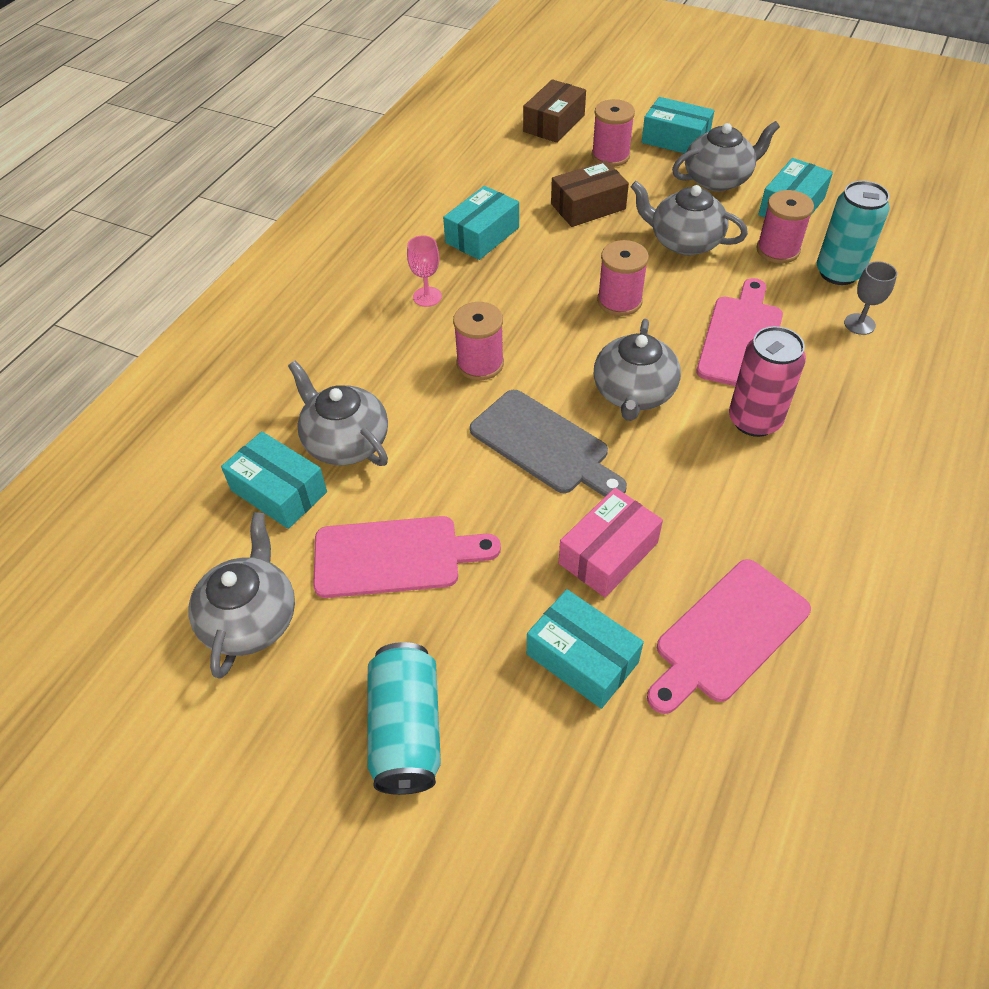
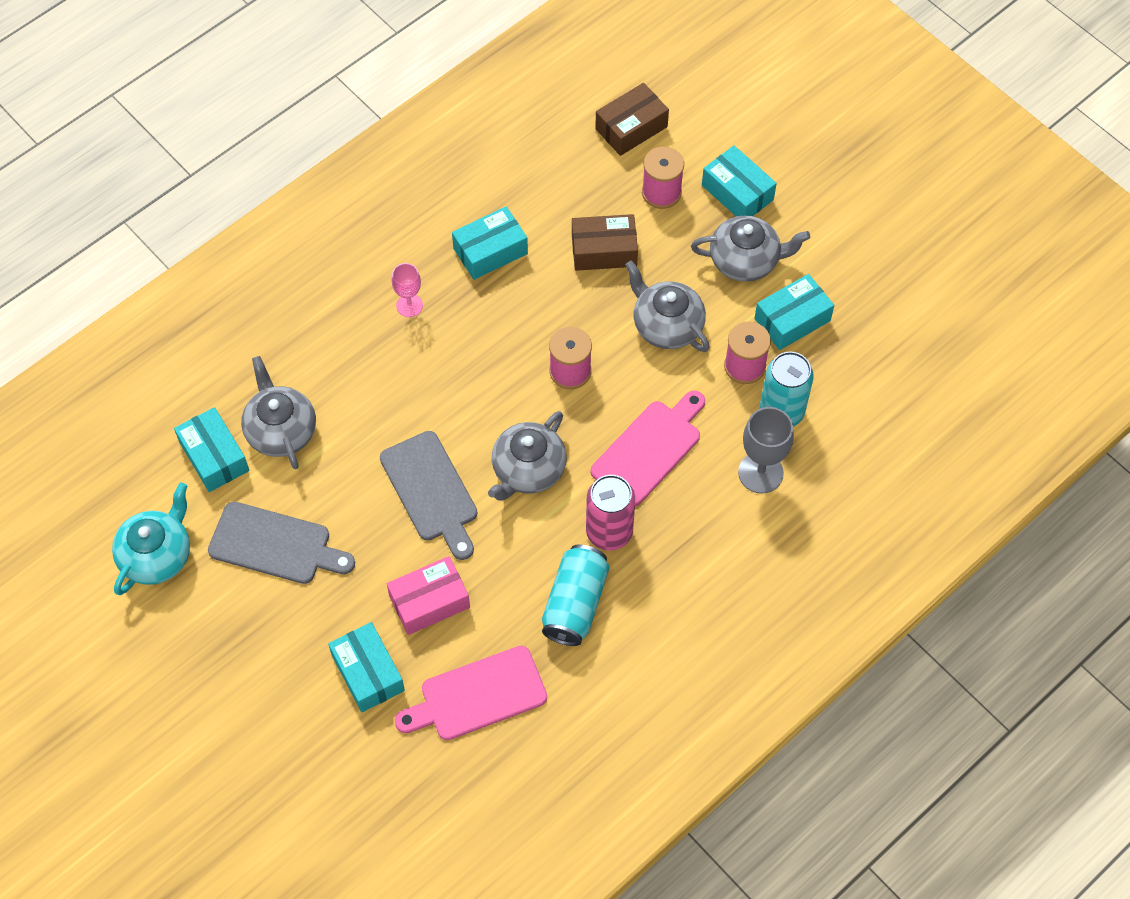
camera: 20 degrees right, 10 degrees up
grey teapot [189,512,295,679] -> turquoise teapot [112,483,190,595]
pink cutting board [313,516,501,598] -> grey cutting board [208,501,355,584]
turquoise can [367,642,441,795] -> turquoise can moved to [542,544,609,646]
pink spool [453,302,504,380] -> none
grey goblet [844,261,897,335] -> grey goblet [738,407,794,493], size x1.62

